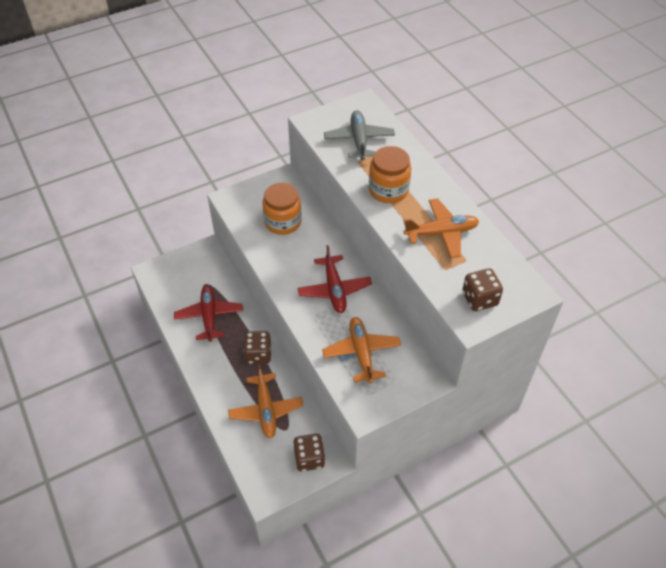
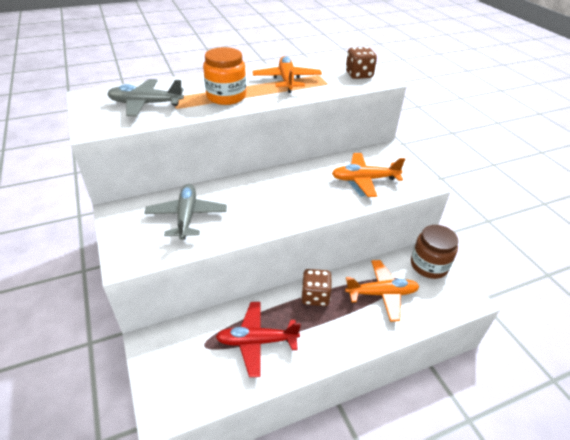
camera: 85 degrees left, 10 degrees down
orange jar [263,183,302,235] -> grey plane [144,184,227,240]
brown dice [293,434,325,471] -> brown jar [411,225,458,279]
red plane [298,245,372,313] -> none

